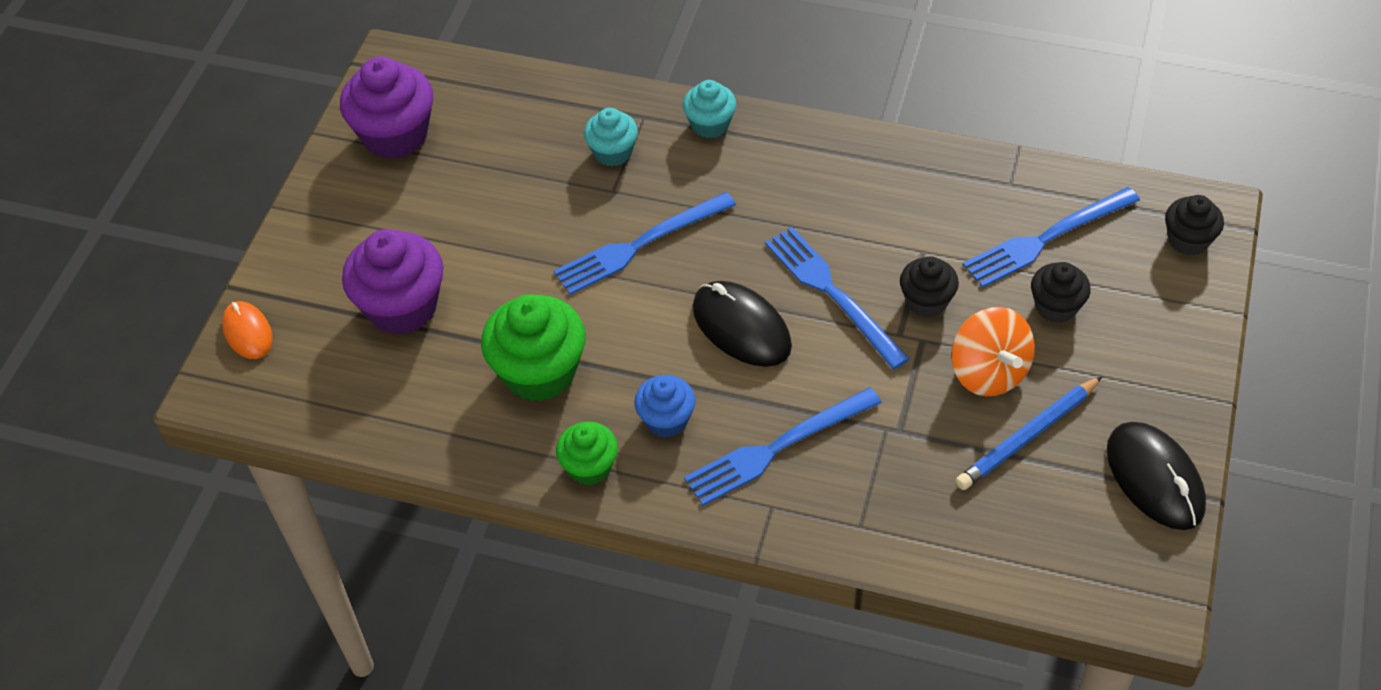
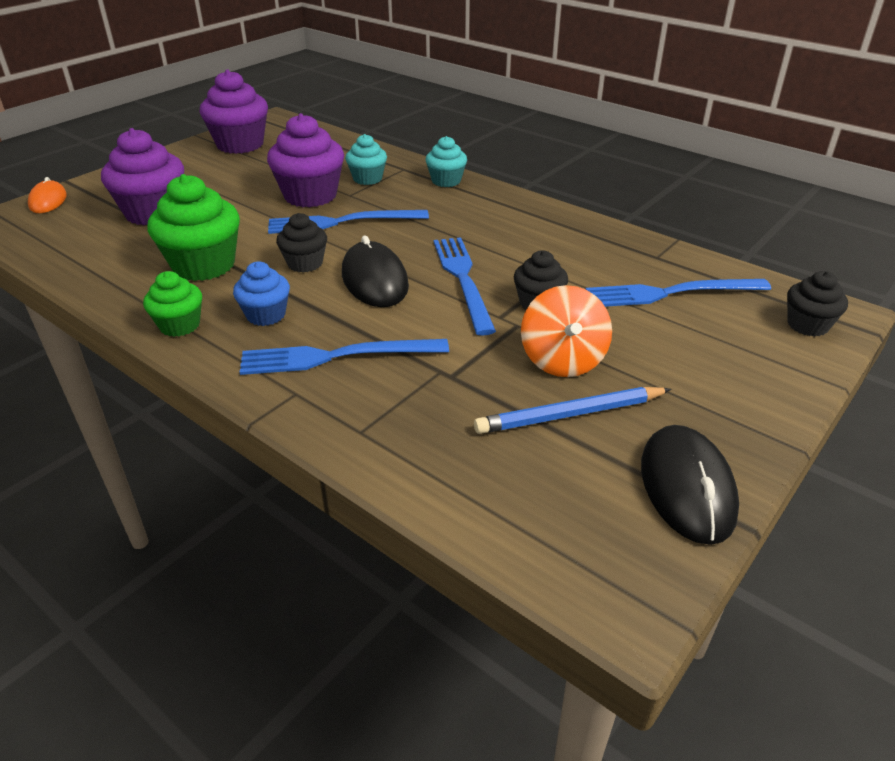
camera: 20 degrees right, 15 degrees down
black cupcake [1031,262,1091,323] -> black cupcake moved to [276,213,327,272]
none -> purple cupcake [267,113,344,207]

